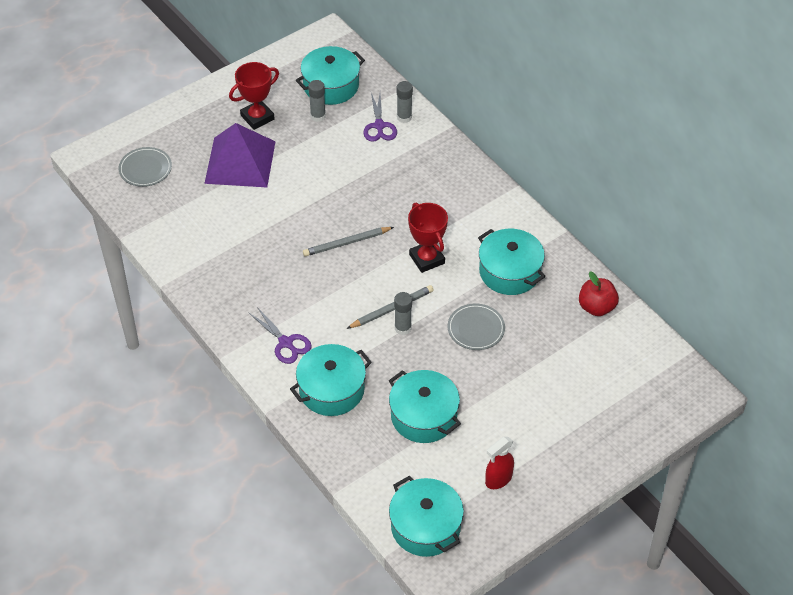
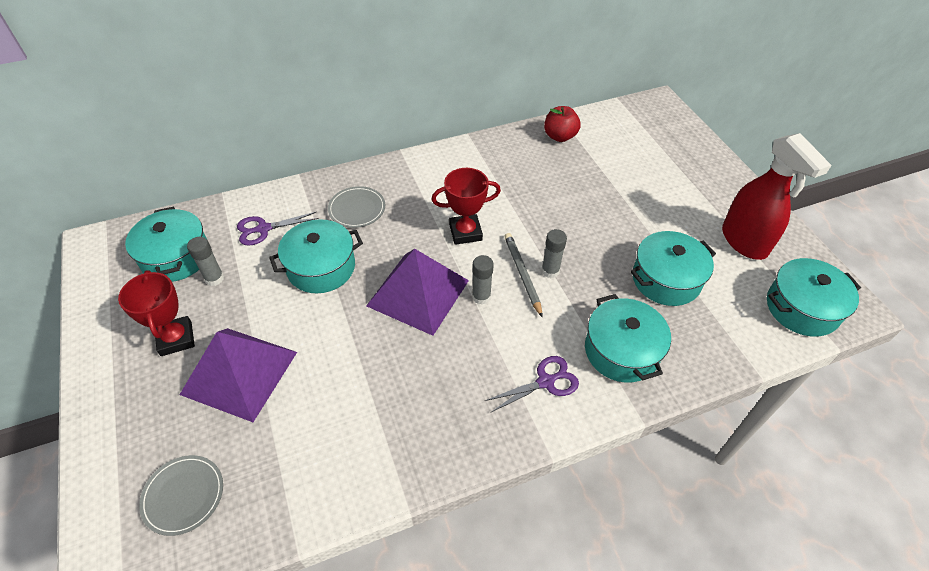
camera: 75 degrees left, 0 degrees up
grey pencil [303,227,394,256] -> purple pyramid [366,249,469,336]
purple scissors [363,93,397,142] -> purple scissors turned 150 degrees clockwise [237,212,319,246]
grey glue stick [397,81,413,123] -> grey glue stick moved to [472,255,494,305]
grey plate [448,304,505,350] -> grey plate moved to [328,186,385,228]
turquoise pot [478,229,545,295] -> turquoise pot moved to [269,219,363,293]
red spray bottle [485,437,514,489] -> red spray bottle [722,133,832,260], size x1.86

